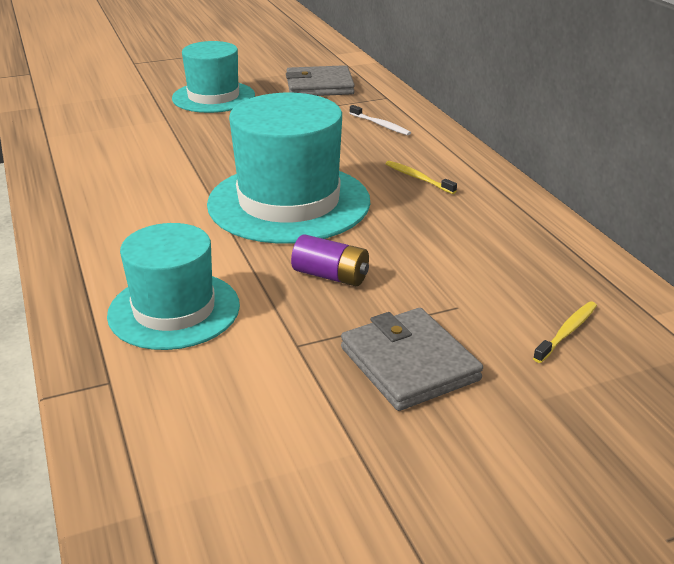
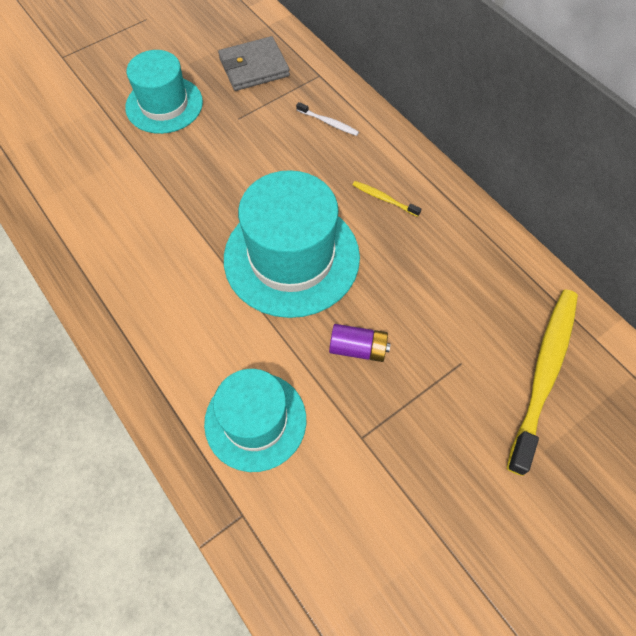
camera: 15 degrees left, 30 degrees up
grey wallet [341,308,483,411] -> none
yellow toothbrush [533,301,597,363] -> yellow toothbrush [507,290,578,476], size x2.38

